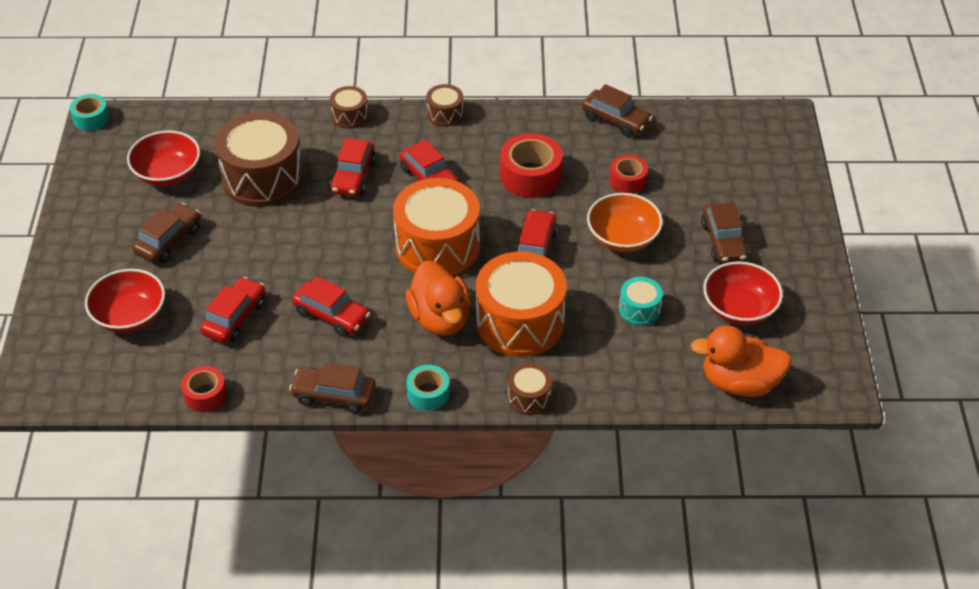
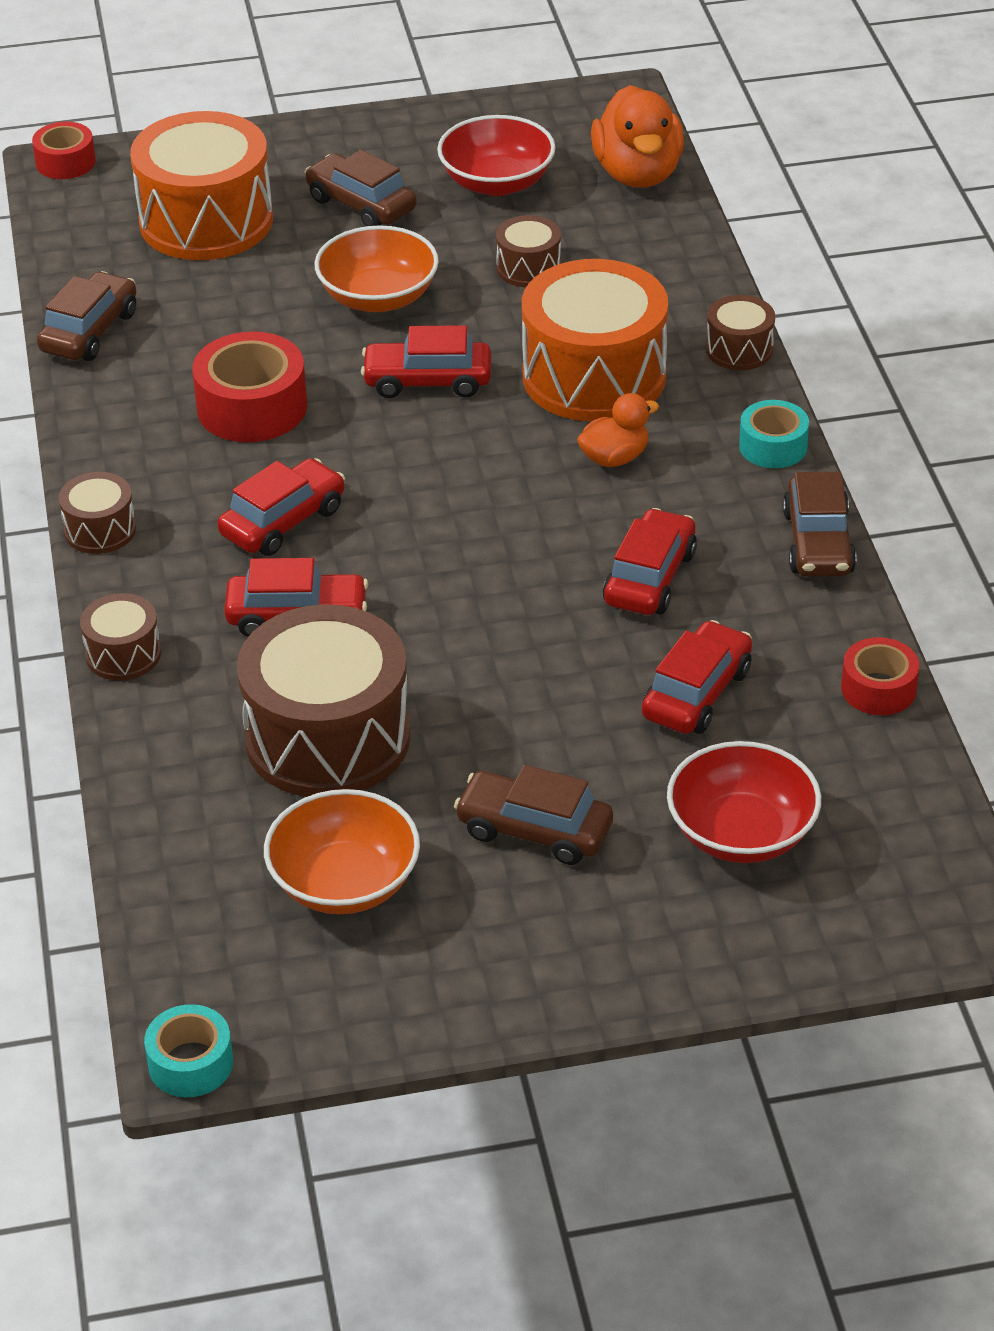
camera: 100 degrees left, 5 degrees down
red bowl [127,130,200,186] -> orange bowl [264,789,420,914]
red car [200,277,265,343] -> red car turned 105 degrees clockwise [642,620,752,734]
orange drum [393,178,480,276] -> orange drum moved to [130,111,273,260]
orange duck [406,261,471,335] -> orange duck [577,393,659,467], size x0.57
red tape [610,155,648,194] -> red tape moved to [32,122,96,179]
turquoise drum [619,277,663,326] -> brown drum [496,215,561,287]
brown car [701,202,749,264] -> brown car turned 120 degrees counterclockwise [305,150,416,226]

